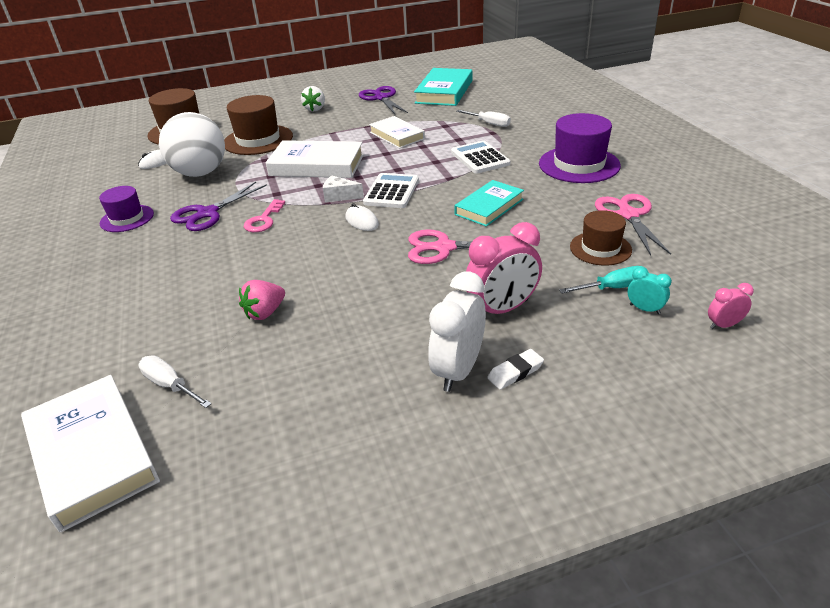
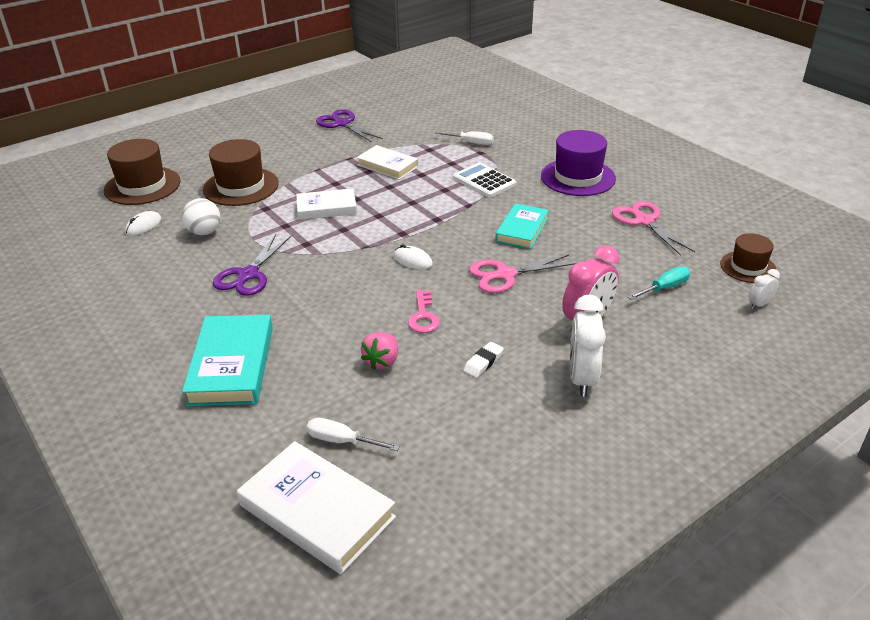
camera: 20 degrees left, 0 degrees up
purple hat [99,186,154,232] -> none
white ball [159,112,225,177] -> white ball [182,198,220,235], size x0.56
pink key [244,199,285,232] -> pink key moved to [408,290,440,333]
white book [266,140,364,178] -> white book [296,188,357,220], size x0.66
white strawberry [301,86,325,111] -> none
white cheese [323,176,364,202] -> none
white calculator [363,173,419,208] -> none
turquoise book [414,68,472,106] -> turquoise book moved to [182,315,273,406]
white eraser [487,349,544,390] -> white eraser moved to [463,342,504,378]
brown hat [570,210,632,266] -> brown hat moved to [720,233,777,283]
turquoise clock [628,267,672,314] -> none
pink clock [708,283,754,329] -> white clock [749,269,780,309]

